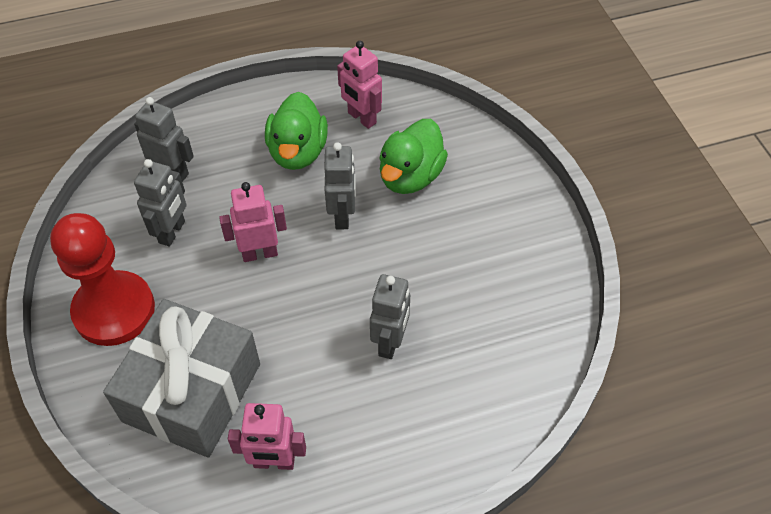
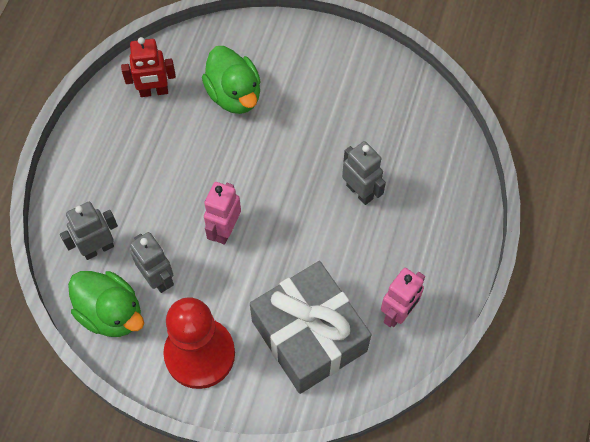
camera: 55 degrees left, 10 degrees up
green duck [265,92,328,170] -> green duck moved to [68,271,144,337]
grey robot [324,142,356,229] -> none
pink robot [337,41,382,129] -> red robot [121,37,176,97]

